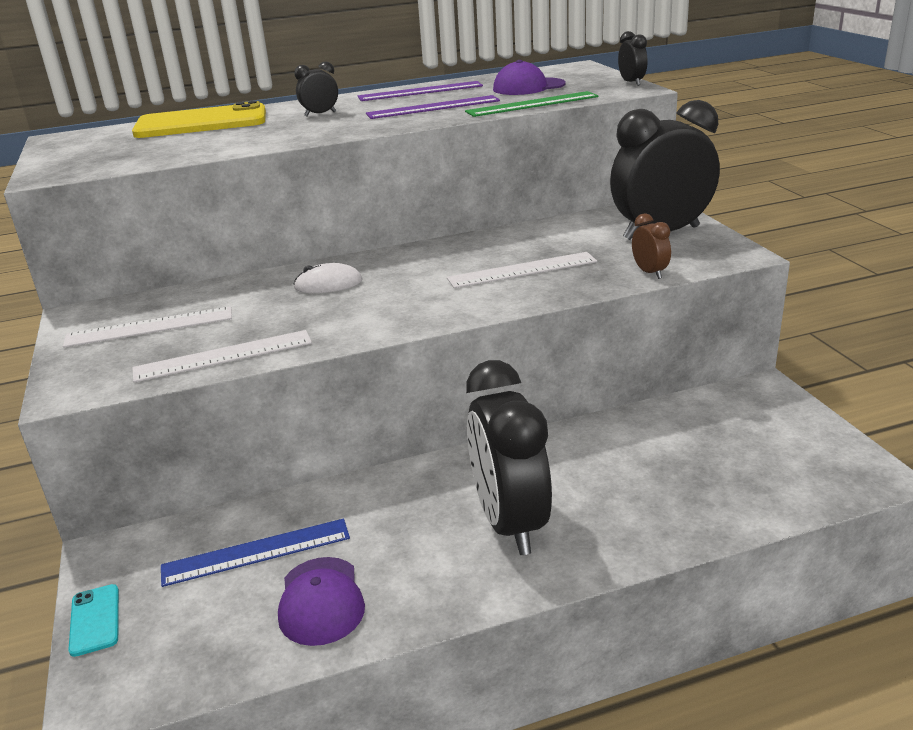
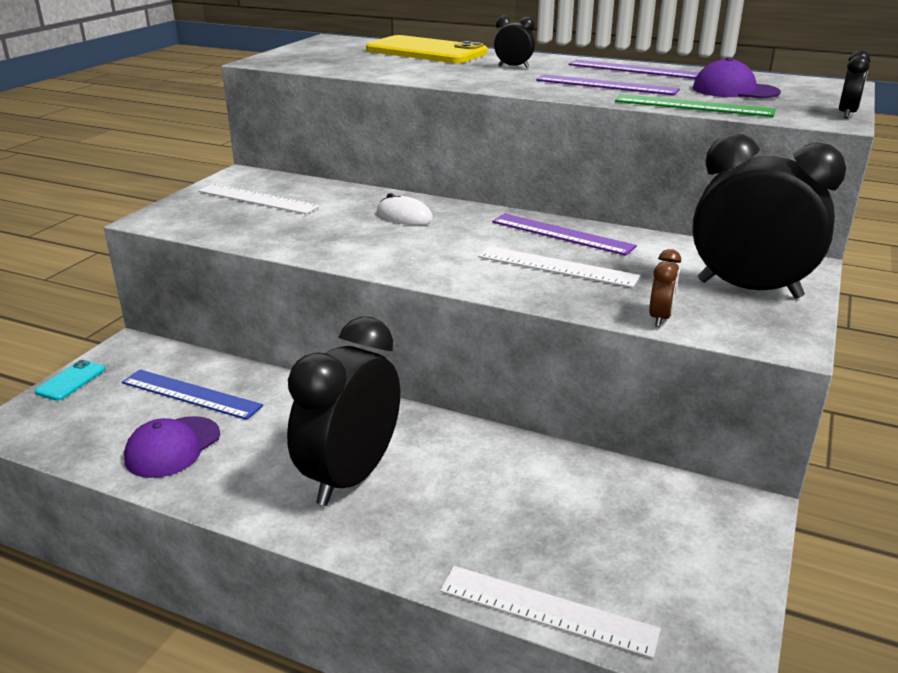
camera: 40 degrees right, 0 degrees up
white ruler [132,330,312,383] -> white ruler moved to [440,566,661,658]
none -> purple ruler [492,214,637,256]

